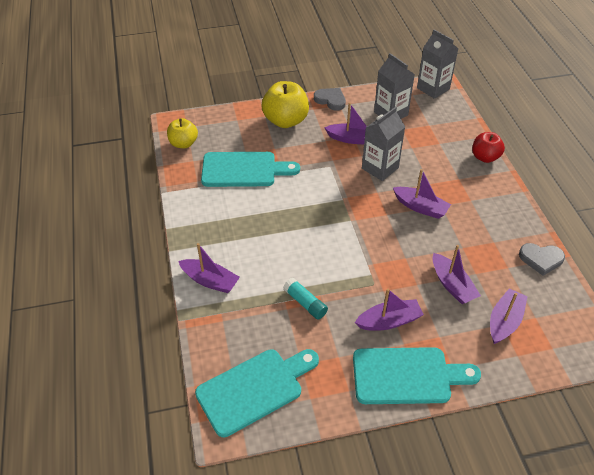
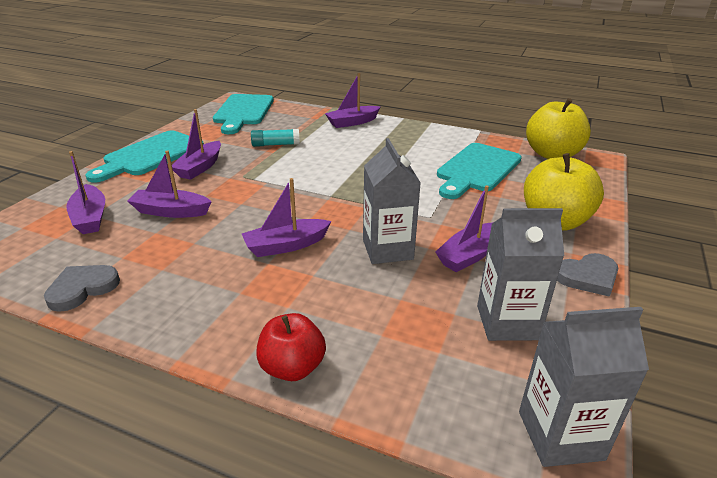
camera: 125 degrees right, 15 degrees down
yellow apple [167,118,198,148] -> yellow apple [526,98,591,159], size x1.58

